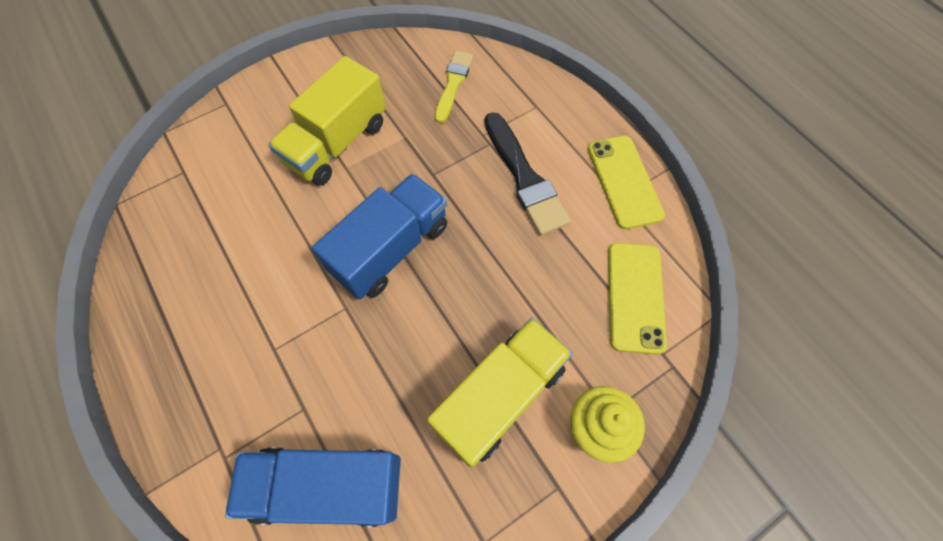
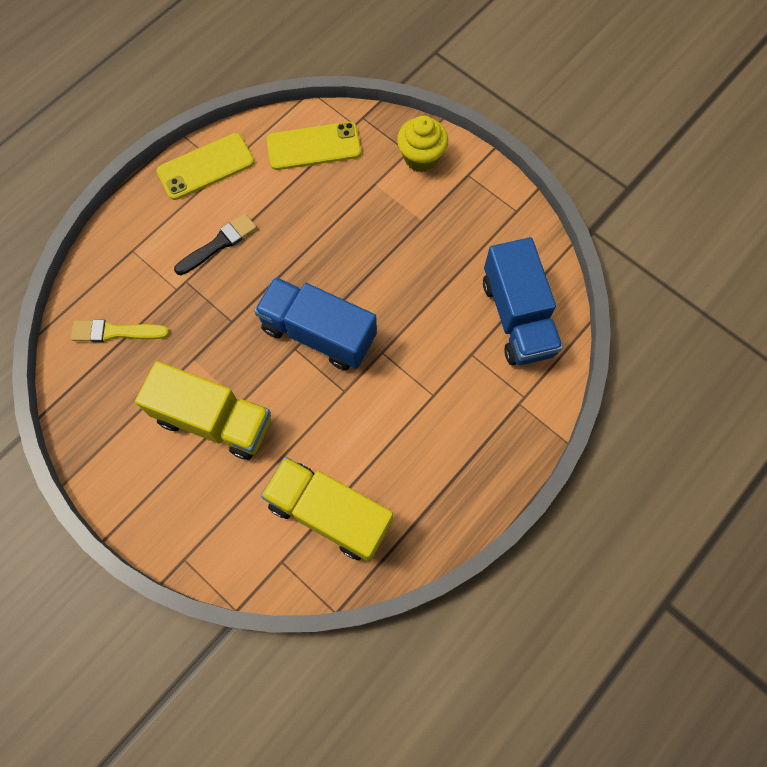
camera: 105 degrees left, 5 degrees up
yellow truck [427,318,572,468] -> yellow truck moved to [261,457,393,562]
black brush [485,112,571,235] -> black brush [174,214,257,275], size x0.66

